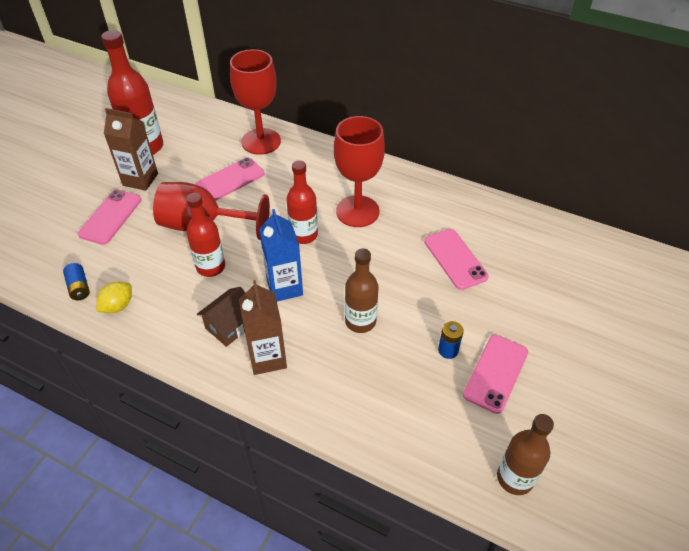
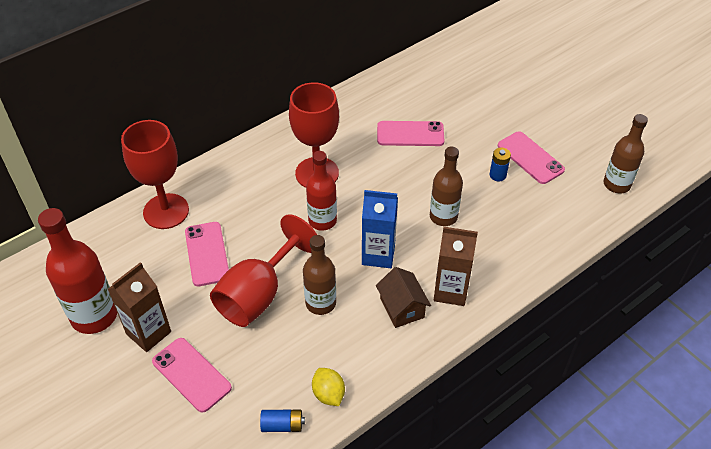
camera: 65 degrees left, 0 degrees up
red bottle [186,193,225,277] -> brown bottle [303,235,336,315]

